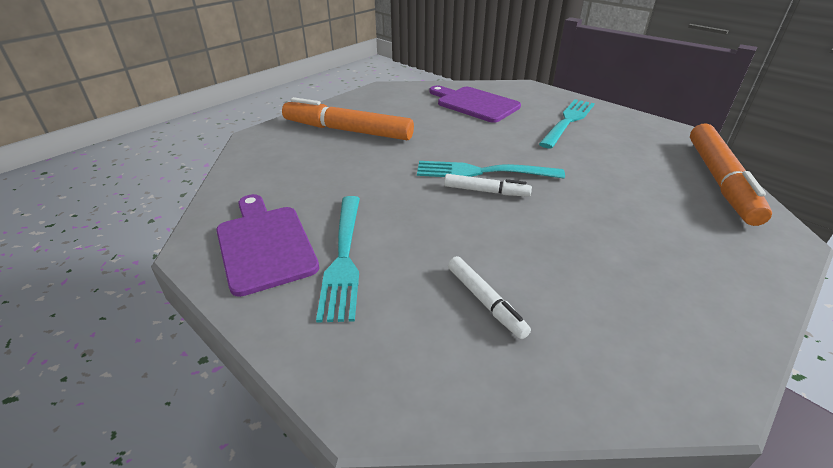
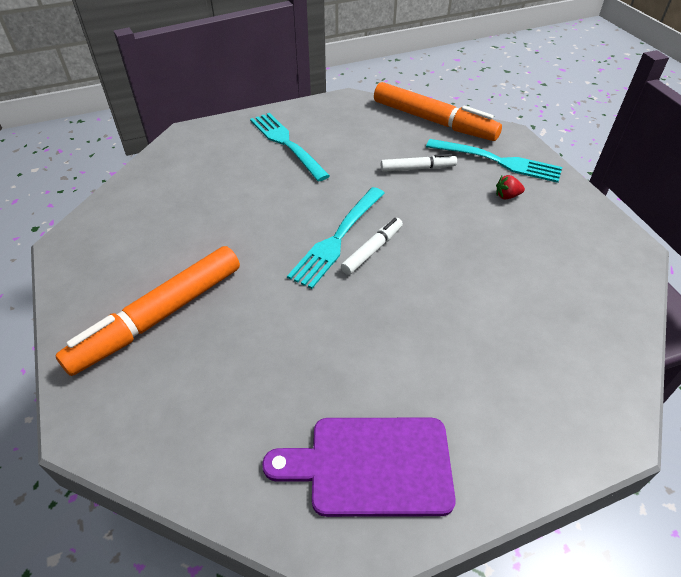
camera: 65 degrees left, 10 degrees up
turquoise fork [316,196,360,322] -> turquoise fork moved to [426,139,562,183]
purple cutting board [429,85,521,123] -> none
white marker [448,256,531,339] -> white marker moved to [381,154,457,172]
none -> red strawberry [496,175,525,200]

